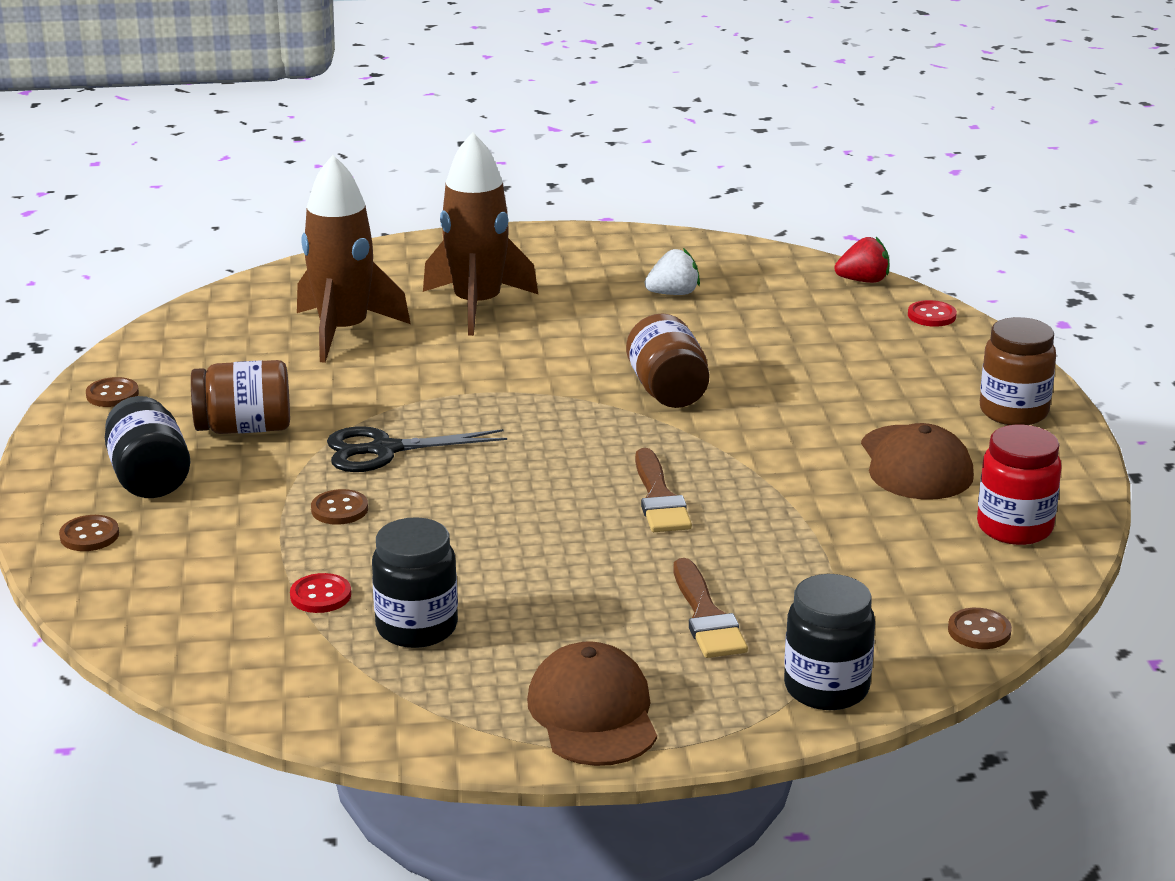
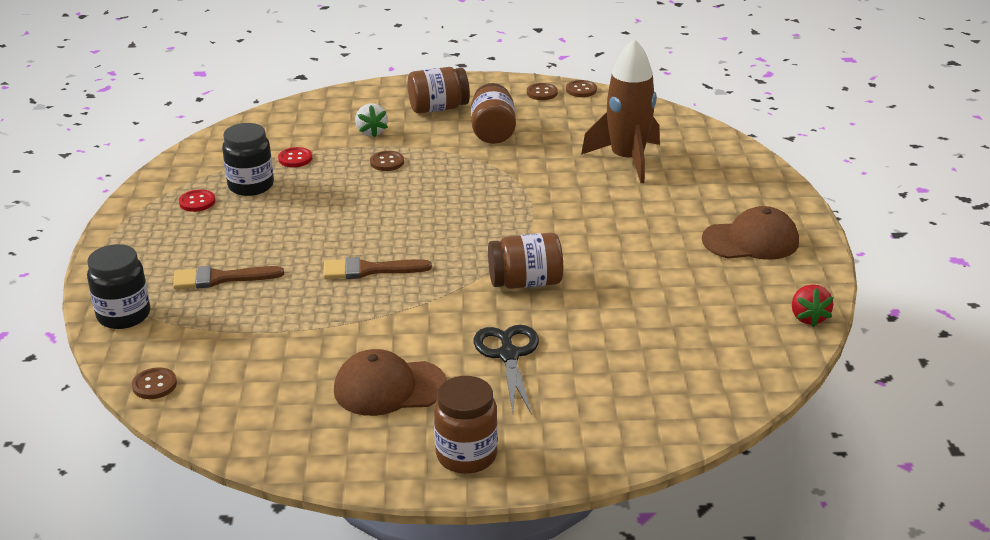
camera: 95 degrees right, 5 degrees up
brown button [59,515,119,551] -> brown button moved to [566,80,597,97]
black jar [105,396,190,498] -> brown jar [408,67,470,113]
black scissors [327,426,507,472] -> black scissors moved to [474,325,539,415]
brown rocket [423,132,538,336] -> none
brown cap [527,641,657,766] -> brown cap moved to [702,206,799,260]
white strawberry [645,248,700,295] -> white strawberry moved to [355,103,388,138]
red strawberry [834,237,889,283] -> red strawberry moved to [792,284,834,327]
red button [908,300,957,327] -> red button moved to [179,189,215,212]
red jar [977,425,1061,545] -> none

